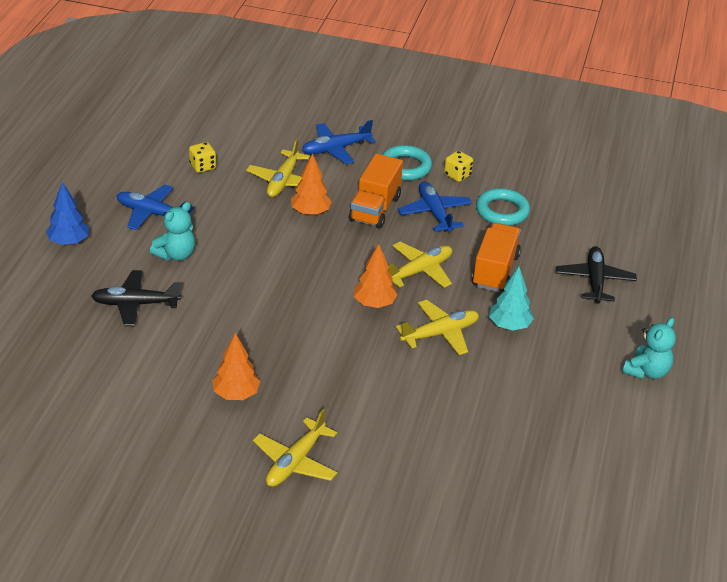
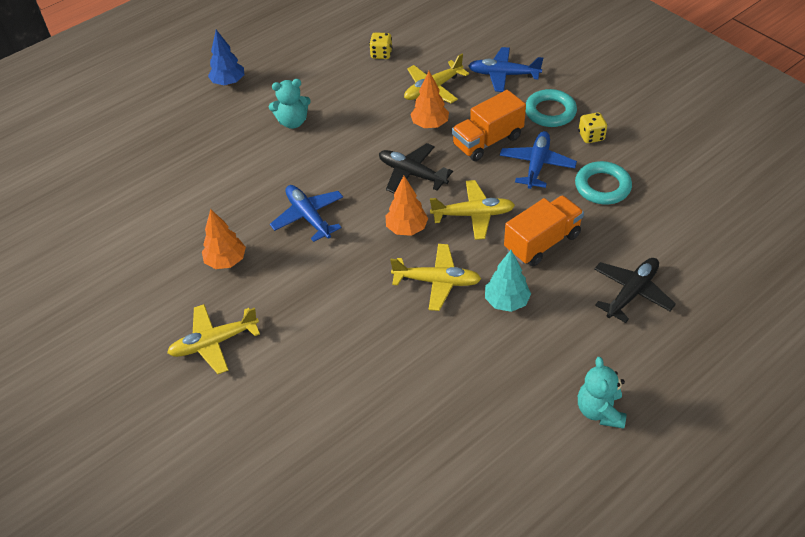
camera: 40 degrees right, 10 degrees up
black plane [91,270,181,326] -> black plane moved to [379,143,453,193]
blue plane [117,185,194,230] -> blue plane moved to [270,185,343,242]
turquoise teddy bear [622,318,676,379] -> turquoise teddy bear turned 105 degrees clockwise [578,357,626,429]

